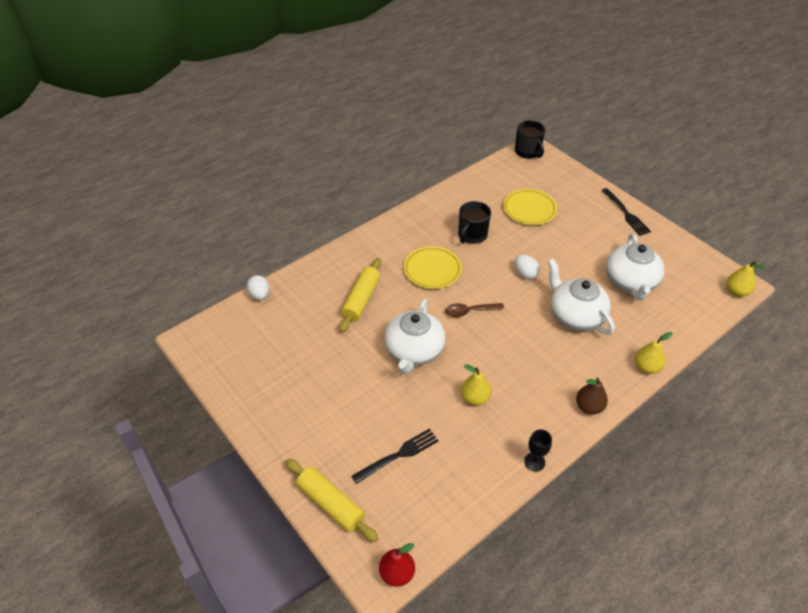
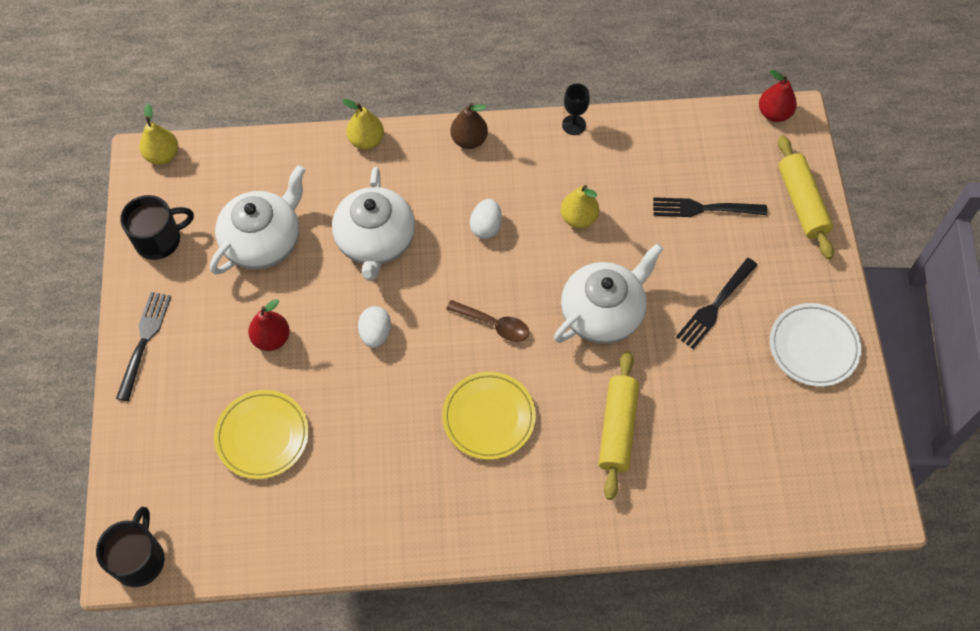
camera: 145 degrees left, 15 degrees up
white egg [247,275,269,300] -> white egg moved to [470,199,502,239]
yellow rolling pin [339,258,381,332] -> yellow rolling pin turned 45 degrees counterclockwise [599,351,639,500]
black mug [458,201,491,244] -> black mug moved to [120,195,194,260]
none -> red pear [248,299,290,351]
none -> black fork [676,258,757,349]
none -> white plate [770,303,862,387]

